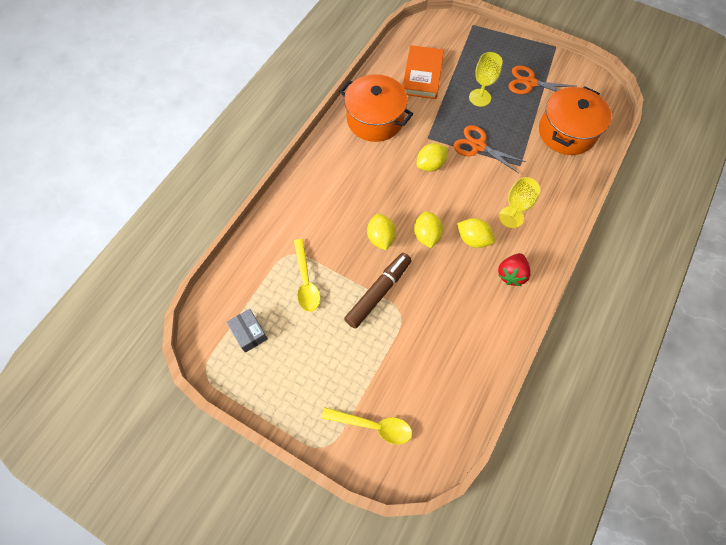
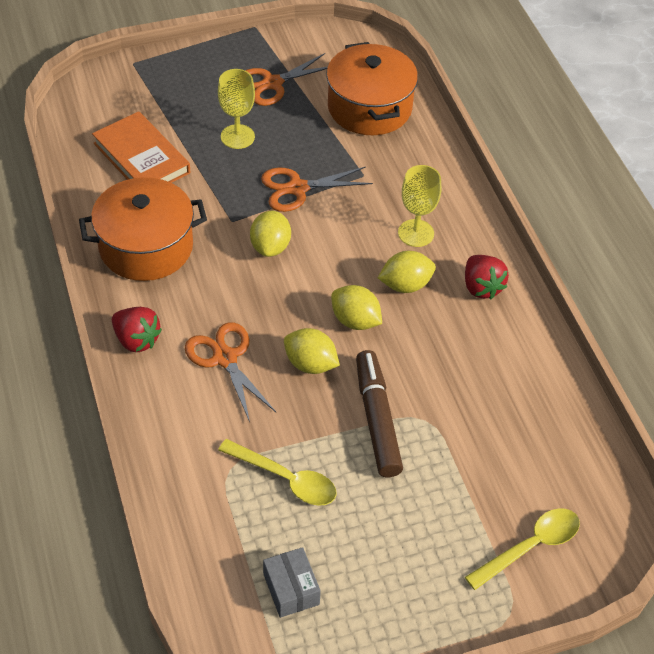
camera: 50 degrees left, 15 degrees down
grey box [227,309,268,353] -> grey box turned 60 degrees clockwise [263,547,321,618]
none -> red strawberry [112,307,162,352]
none -> orange scissors [185,322,276,422]

